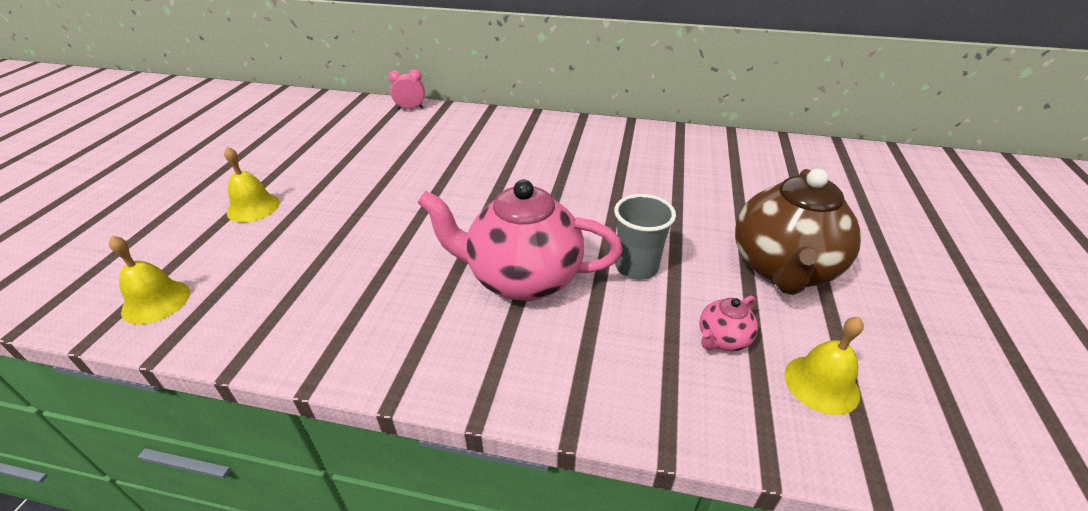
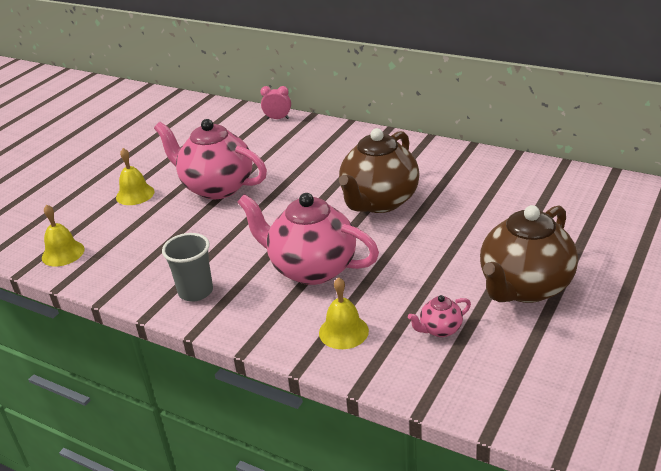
camera: 20 degrees right, 5 degrees down
grey cup [614,194,676,280] -> grey cup moved to [162,233,213,302]
yellow bell [784,317,864,415] -> yellow bell moved to [319,277,369,349]
none -> pink teapot [154,119,267,199]
none -> brown teapot [339,128,420,213]

